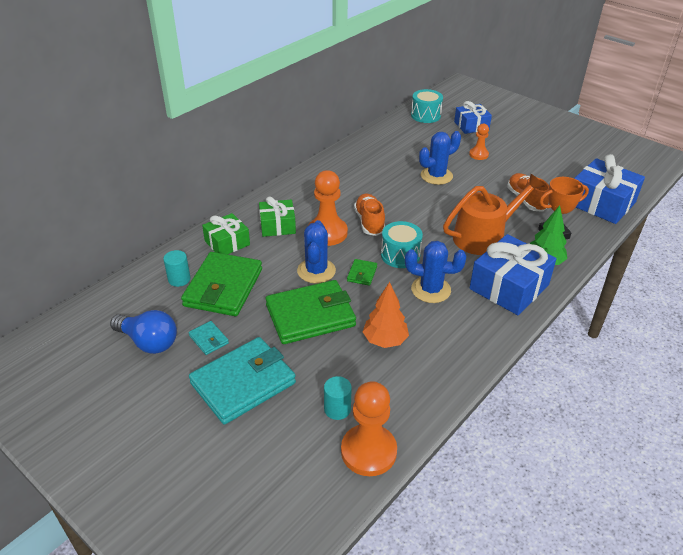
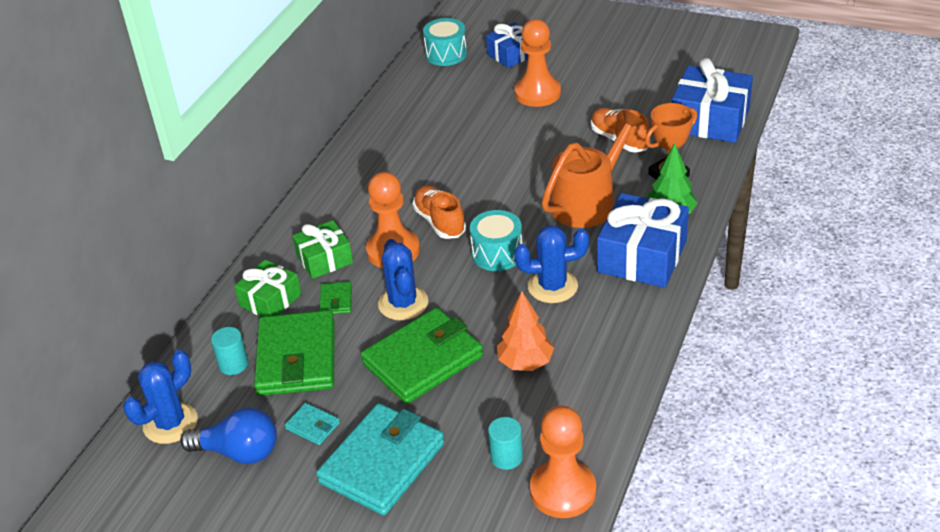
camera: 15 degrees left, 0 degrees up
green wallet [347,259,377,286] -> green wallet moved to [319,282,352,314]
blue cactus [419,131,461,185] -> blue cactus moved to [123,350,198,444]
orange pawn [469,124,489,160] -> orange pawn [514,19,561,107], size x1.79

